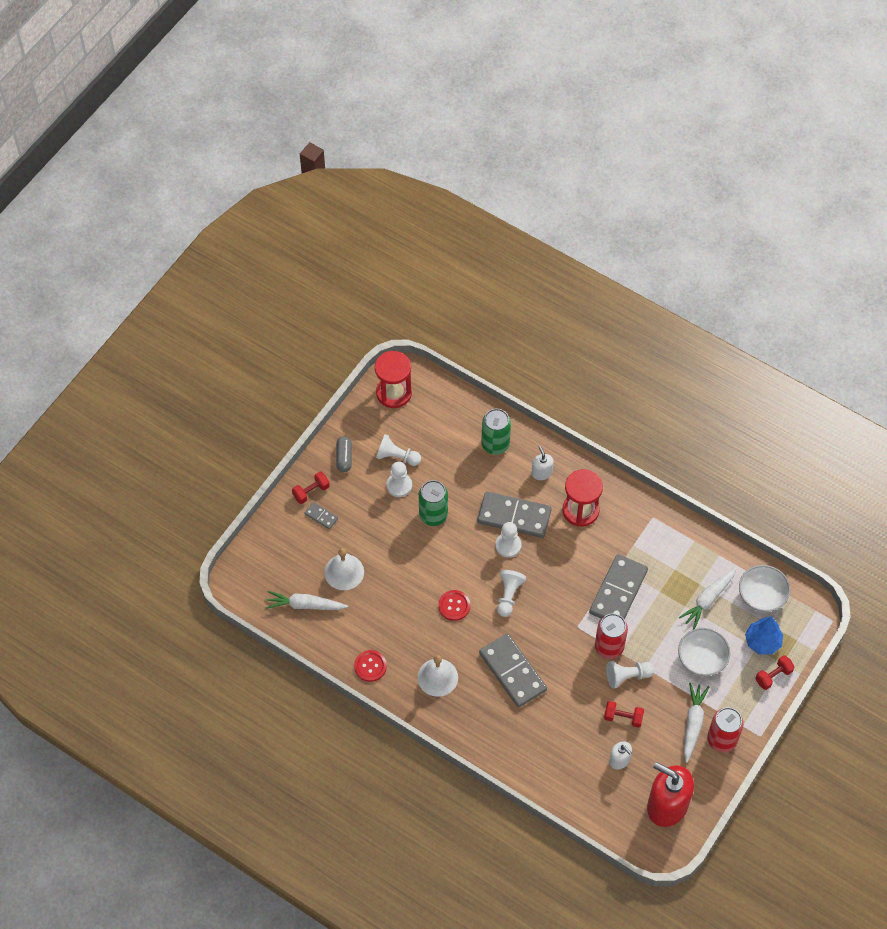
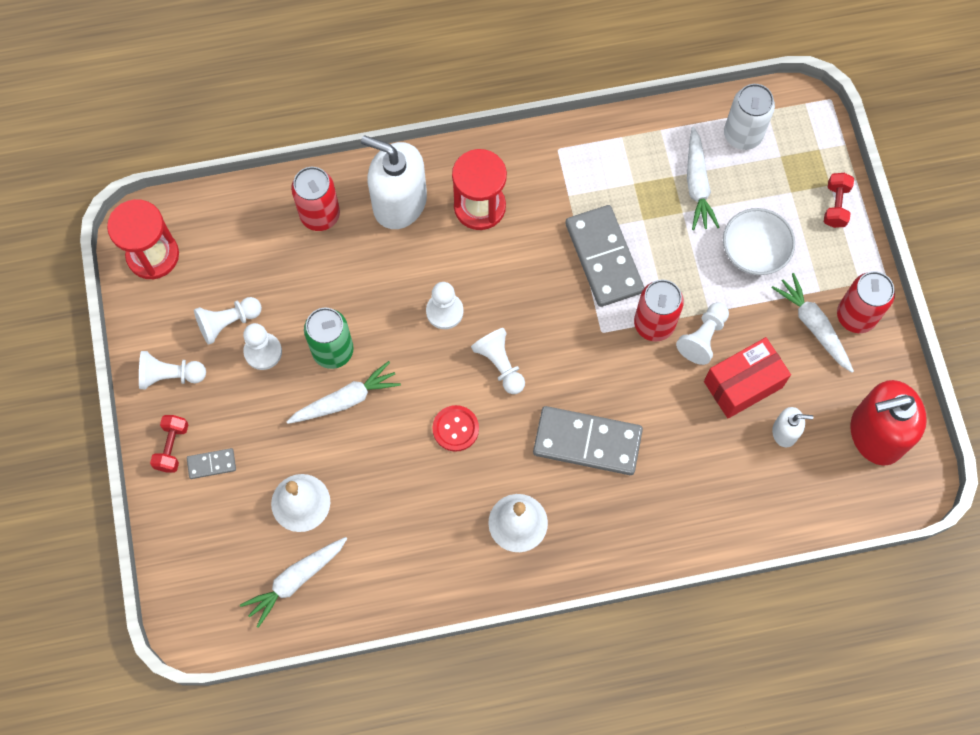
camera: 45 degrees left, 10 degrees up
grey capsule [336,436,352,472] -> white pawn [139,351,206,389]
red button [354,650,387,682] -> none
grey domino [478,492,552,538] -> none
green can [481,409,511,455] -> red can [291,167,340,231]
white soap dispenser [531,446,554,480] -> white soap dispenser [361,135,427,229], size x2.09
red dumbbell [604,701,644,728] -> red box [704,337,791,418]
white bowl [739,565,790,612] -> white can [724,84,775,150]
blue tree [745,616,783,655] -> none
none -> white carrot [287,361,401,424]

